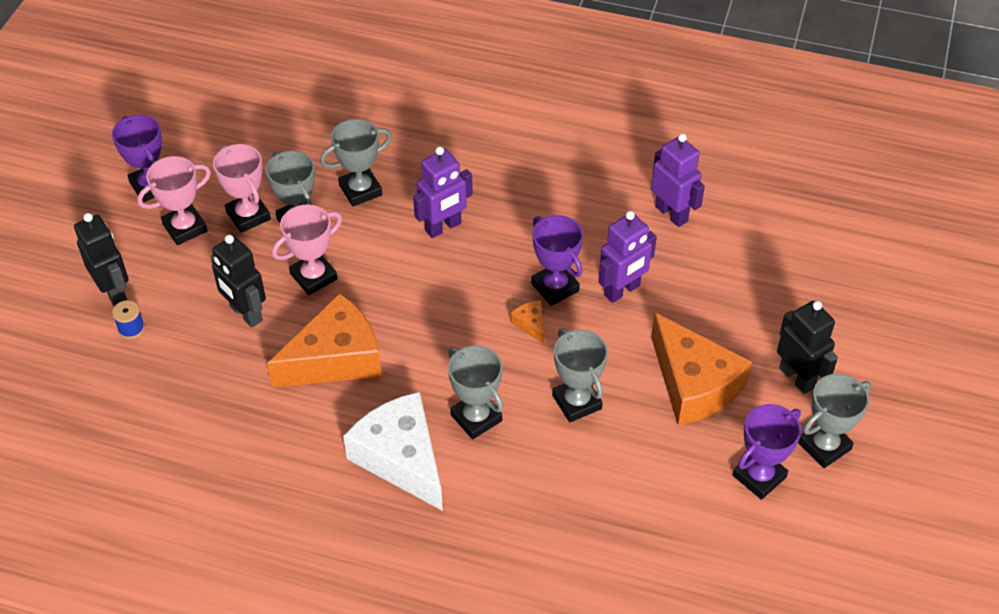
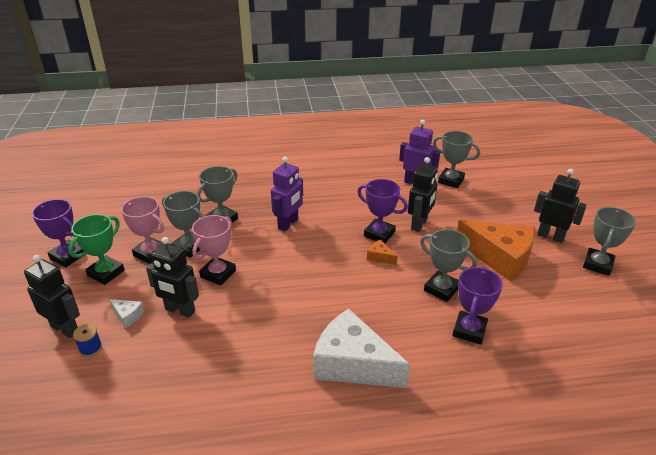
camera: 25 degrees left, 15 degrees down
pink trophy [137,156,211,245] -> green trophy [68,214,125,285]
orange cheese [267,293,382,388] -> none
grey trophy [448,345,503,440] -> grey trophy moved to [433,131,480,188]
purple robot [598,211,657,303] -> black robot [408,157,438,232]
purple trophy [733,404,801,500] -> purple trophy moved to [453,267,503,345]
none -> white cheese [109,299,144,328]

